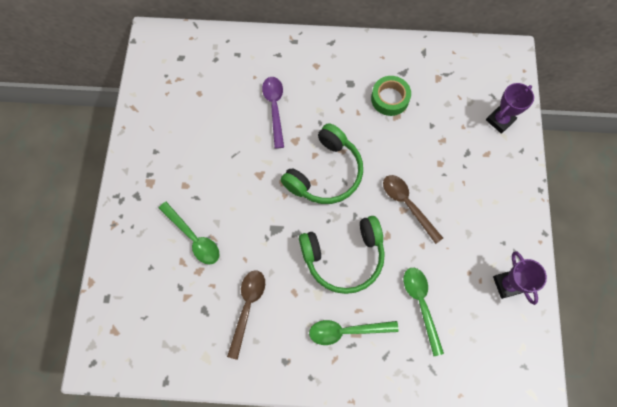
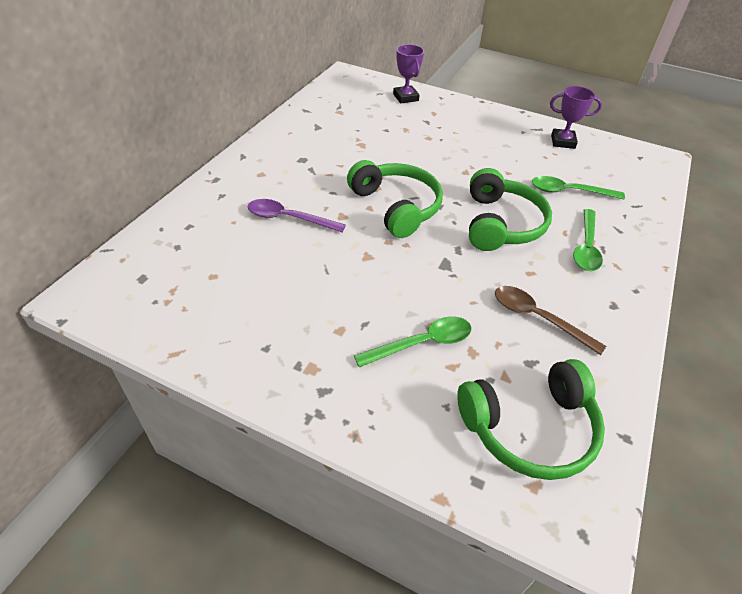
camera: 70 degrees left, 25 degrees down
green tape [371,76,411,116] -> none
brown spoon [383,175,443,244] -> none
none -> green headphones [457,359,605,480]

